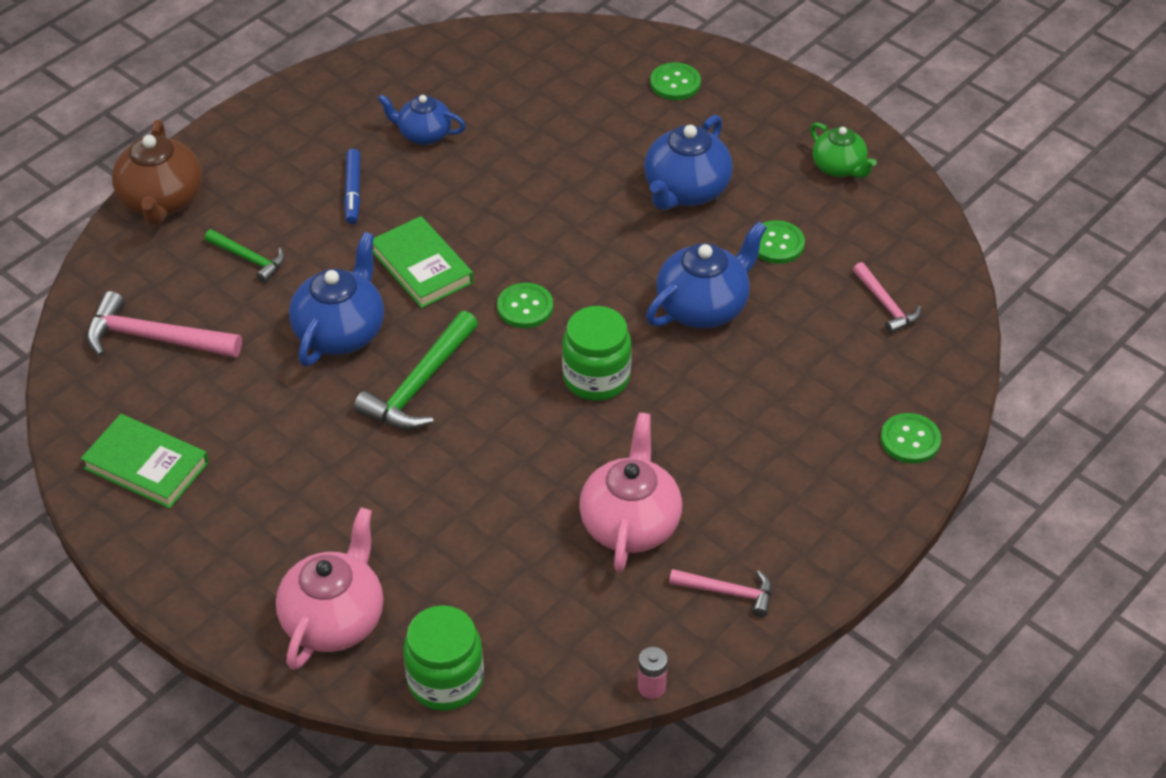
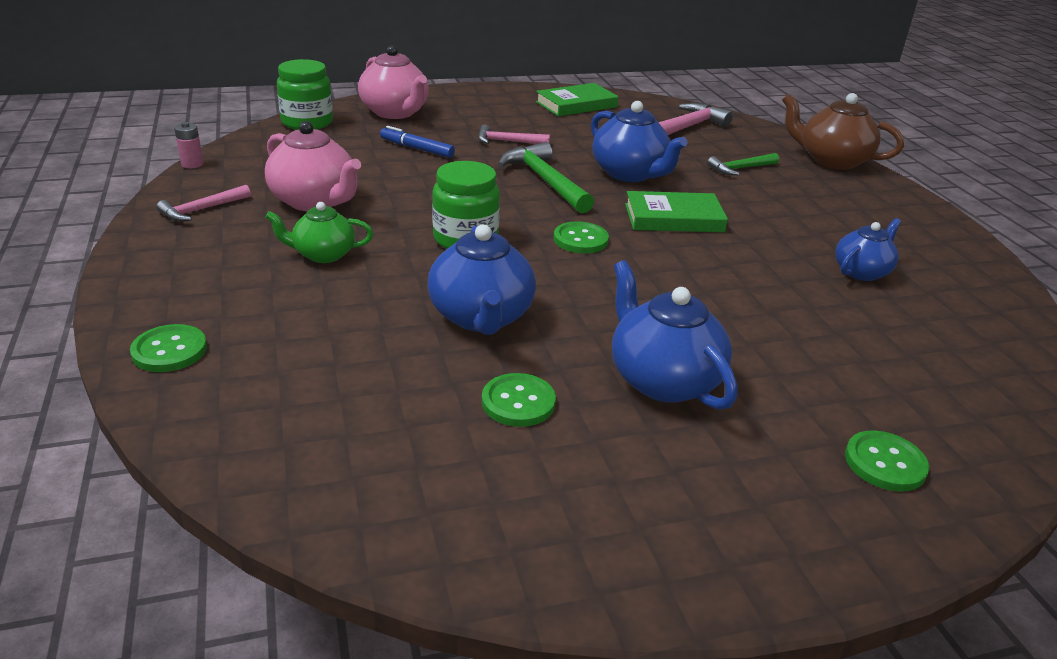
camera: 120 degrees right, 15 degrees down
blue marker [344,149,361,224] -> blue marker moved to [380,126,455,158]
green teapot [810,122,877,178] -> green teapot moved to [265,202,373,263]
pink hammer [853,262,921,334] -> pink hammer moved to [478,124,550,144]

